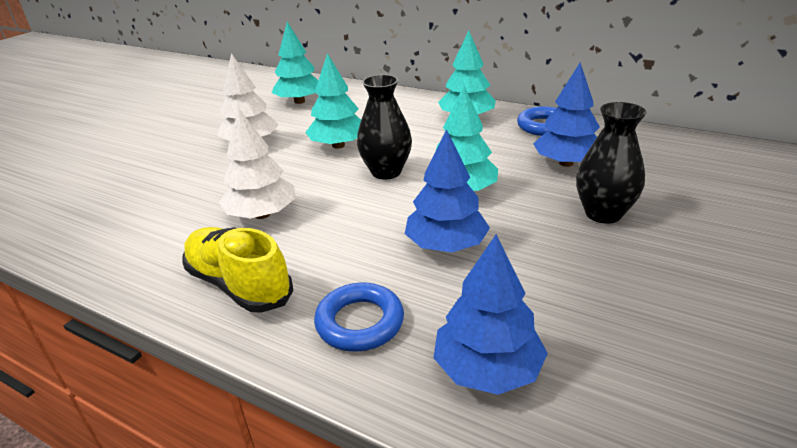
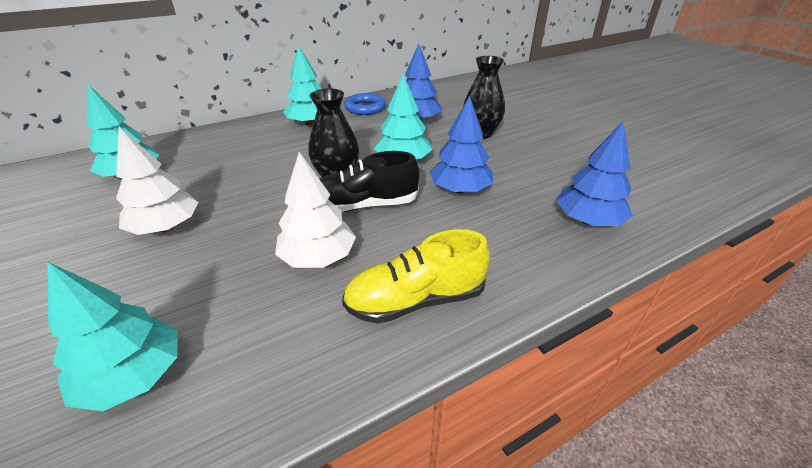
camera: 60 degrees left, 5 degrees up
turquoise tree [305,53,361,149] -> turquoise tree moved to [47,262,178,411]
blue ring [314,283,404,352] -> none
none -> black shoe [319,151,419,212]

